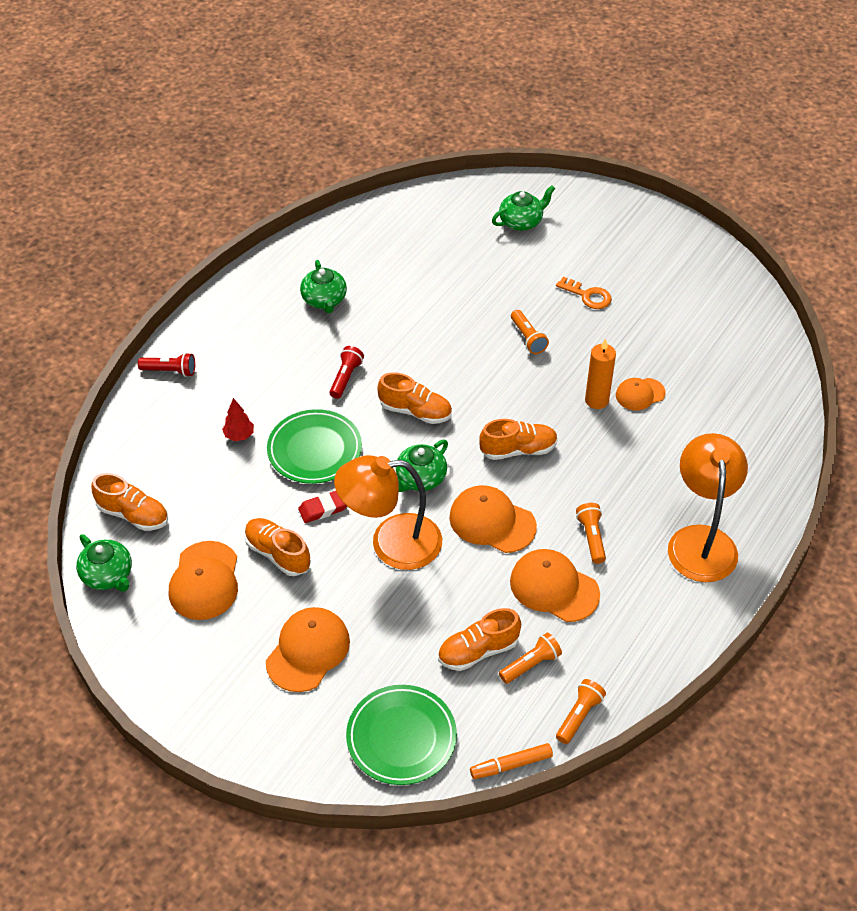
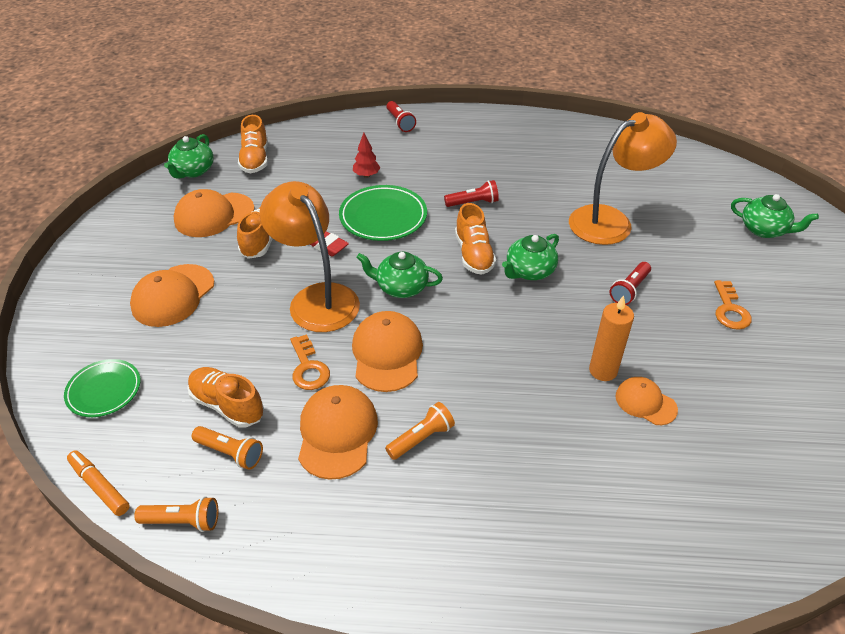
camera: 60 degrees right, 5 degrees down
orange cap [266,607,350,692] -> orange cap turned 120 degrees clockwise [130,264,214,327]
green teapot [300,260,347,313] -> green teapot moved to [502,234,559,280]
green plate [346,685,457,785] -> green plate [64,359,141,417], size x0.66
orange shoe [479,419,558,460] -> none
orange flashlight [511,310,549,354] -> red flashlight [610,262,651,305]
orange lamp [668,433,748,582] -> orange lamp moved to [569,112,677,245]
none -> orange key [290,334,330,390]

